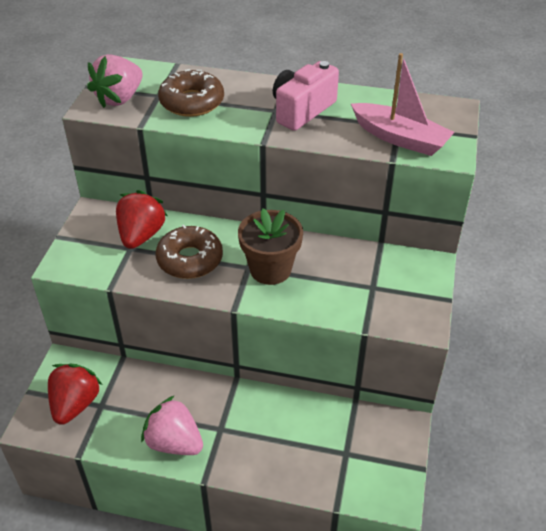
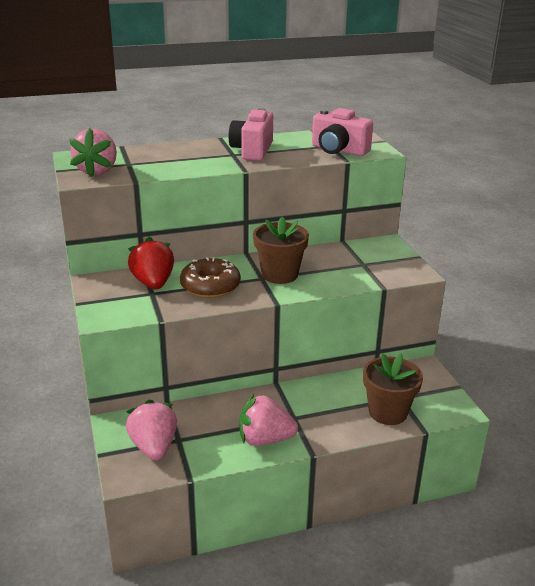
camera: 30 degrees left, 15 degrees down
red strawberry [48,363,102,425] -> pink strawberry [126,400,177,461]
brown donut [158,69,224,117] -> none
pink boat [351,53,455,156] -> pink camera [312,108,373,156]
none -> brown flower pot [363,353,423,425]

